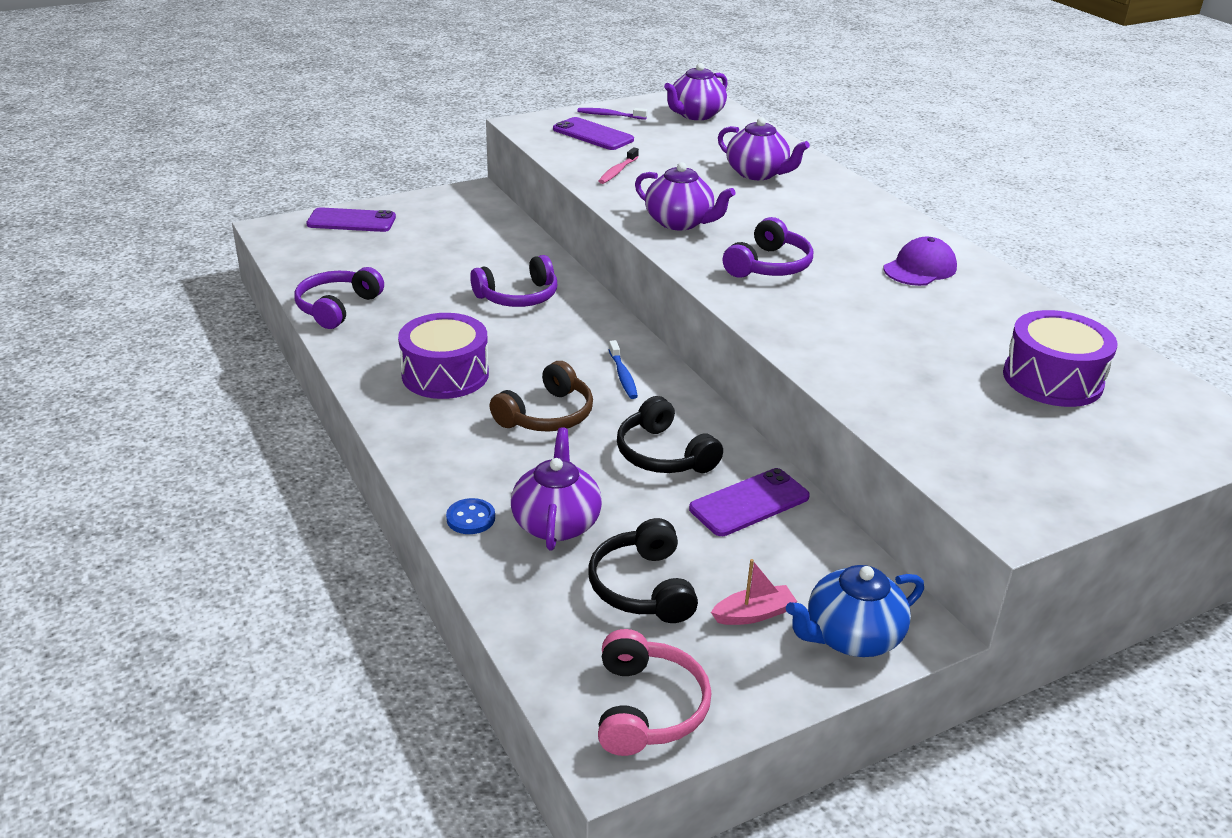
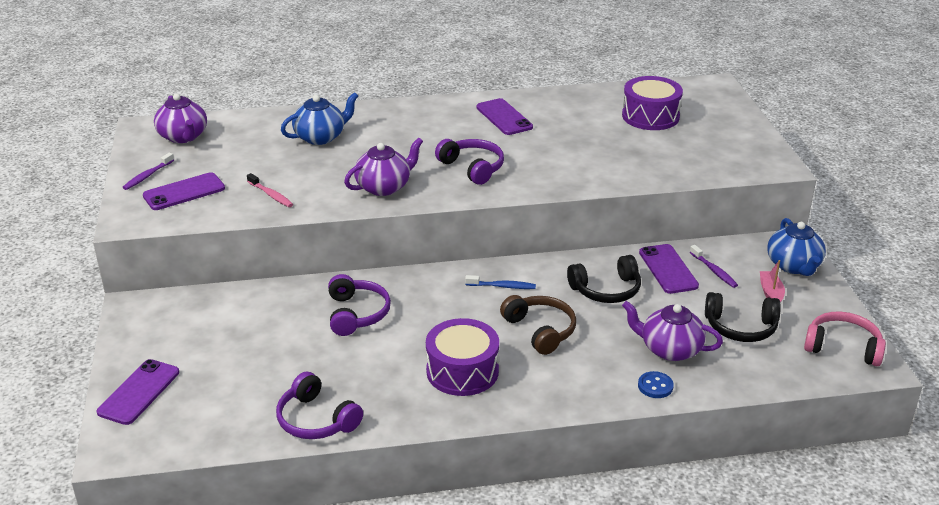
camera: 70 degrees left, 0 degrees up
purple teapot [718,117,810,180] -> blue teapot [281,92,358,145]
purple cap [884,237,957,286] -> purple phone [476,98,533,135]
none -> purple toothbrush [690,245,738,288]

